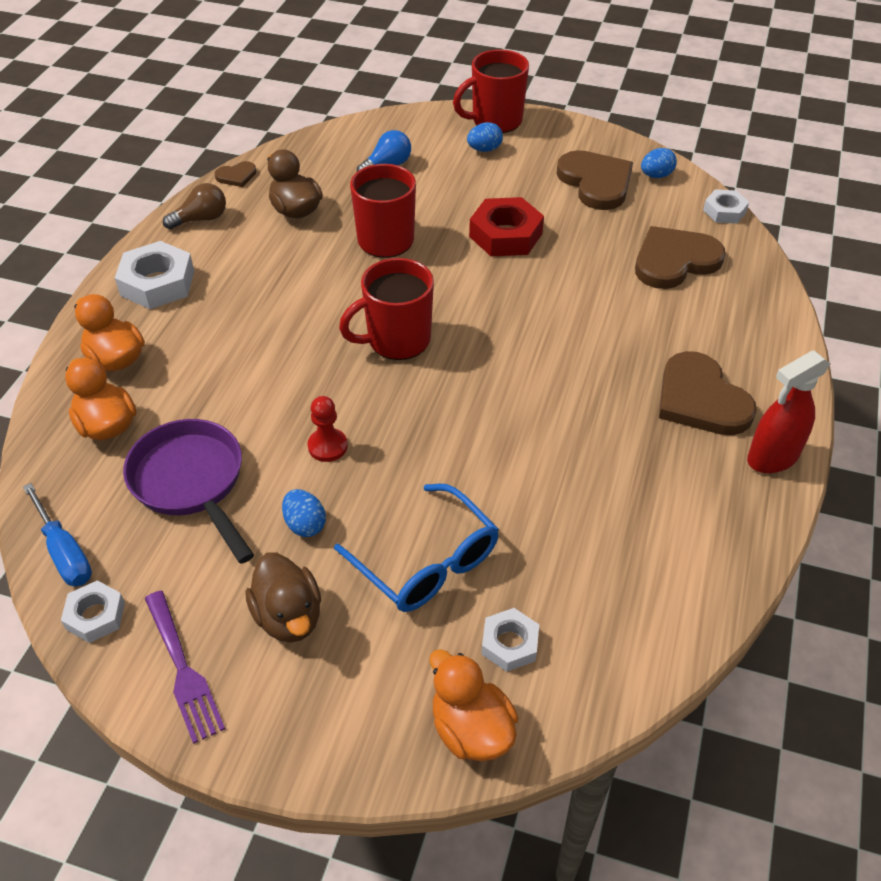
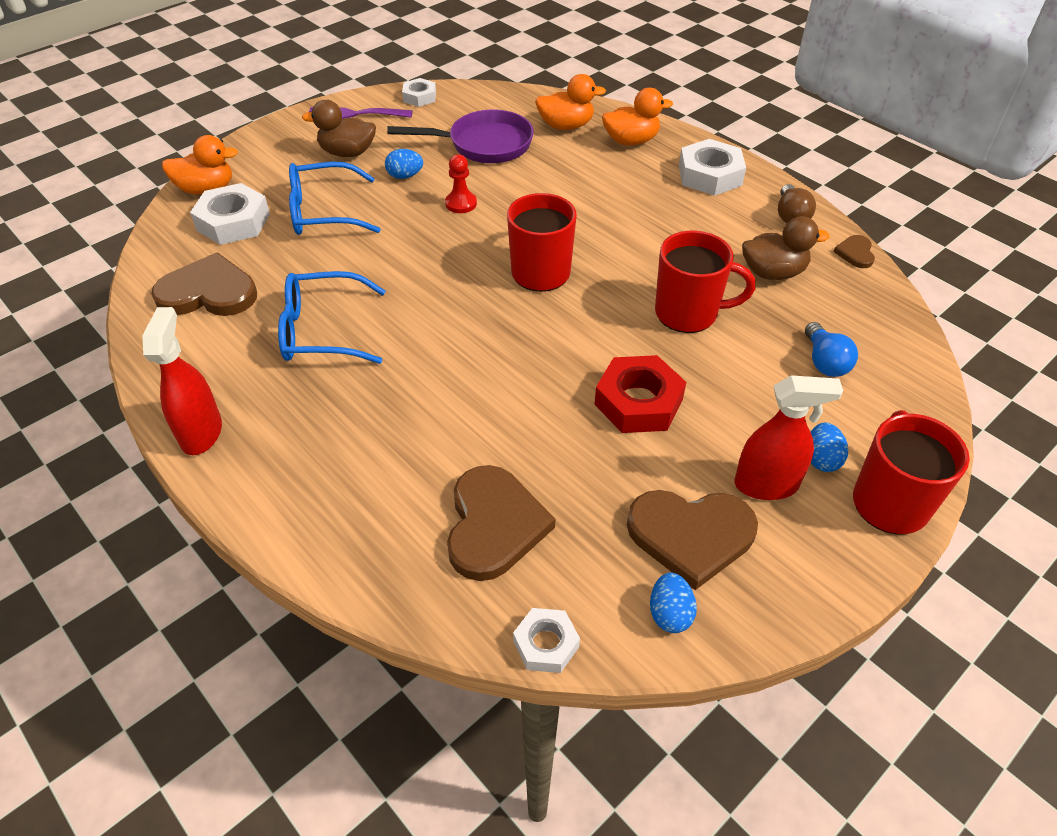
camera: 120 degrees right, 0 degrees up
blue screwdriver [23,483,92,586] -> none
white nut [481,608,539,672] -> white nut [190,183,270,245], size x1.68
brown heart [659,351,757,435] -> brown heart moved to [151,252,257,316]
none -> blue glasses [278,271,386,364]
none -> red spray bottle [735,375,843,500]

